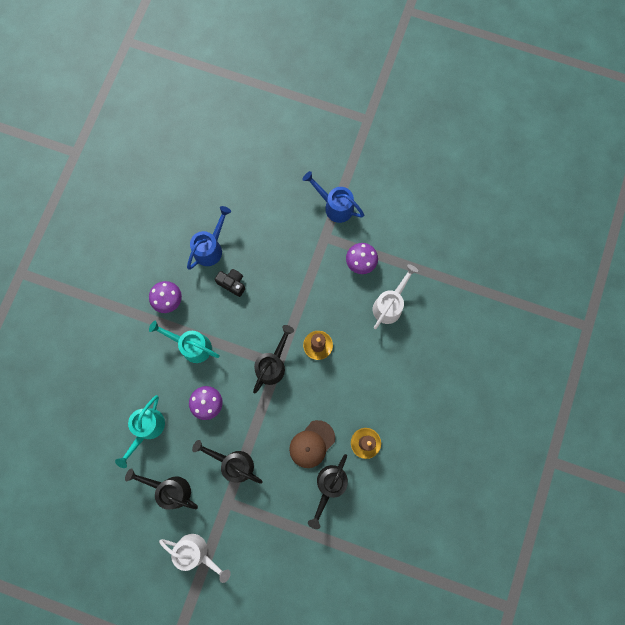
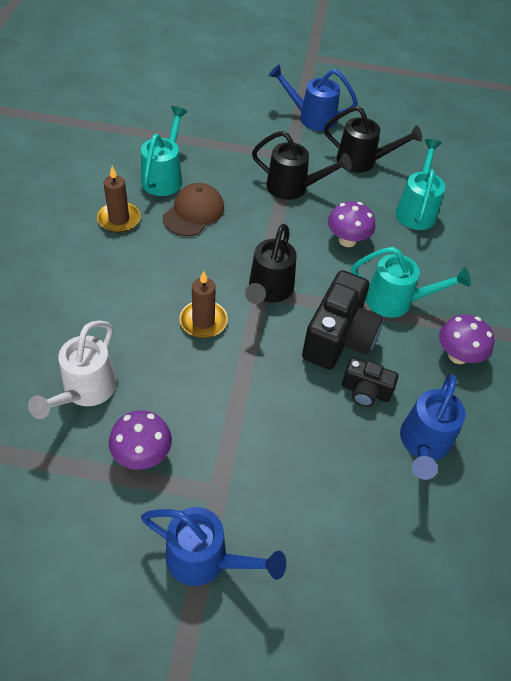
camera: 165 degrees right, 25 degrees down
white watering can [159,534,231,583] -> blue watering can [269,64,358,131]
black watering can [308,454,348,529] -> turquoise watering can [141,106,188,196]
none -> black camera [302,270,383,369]

